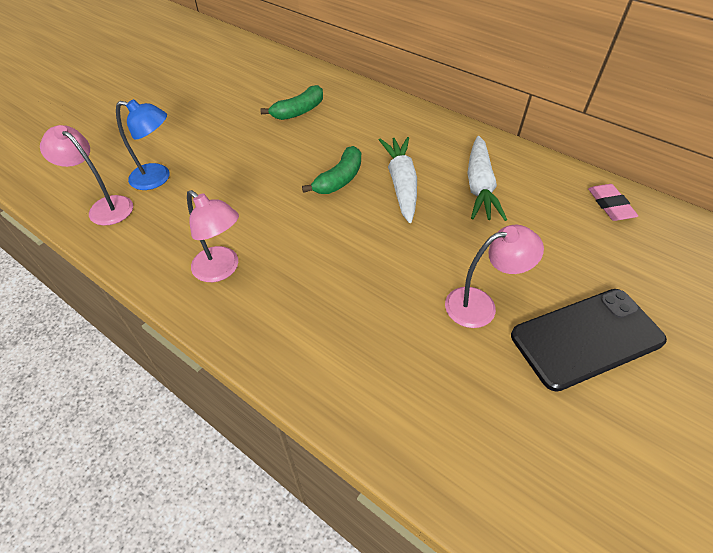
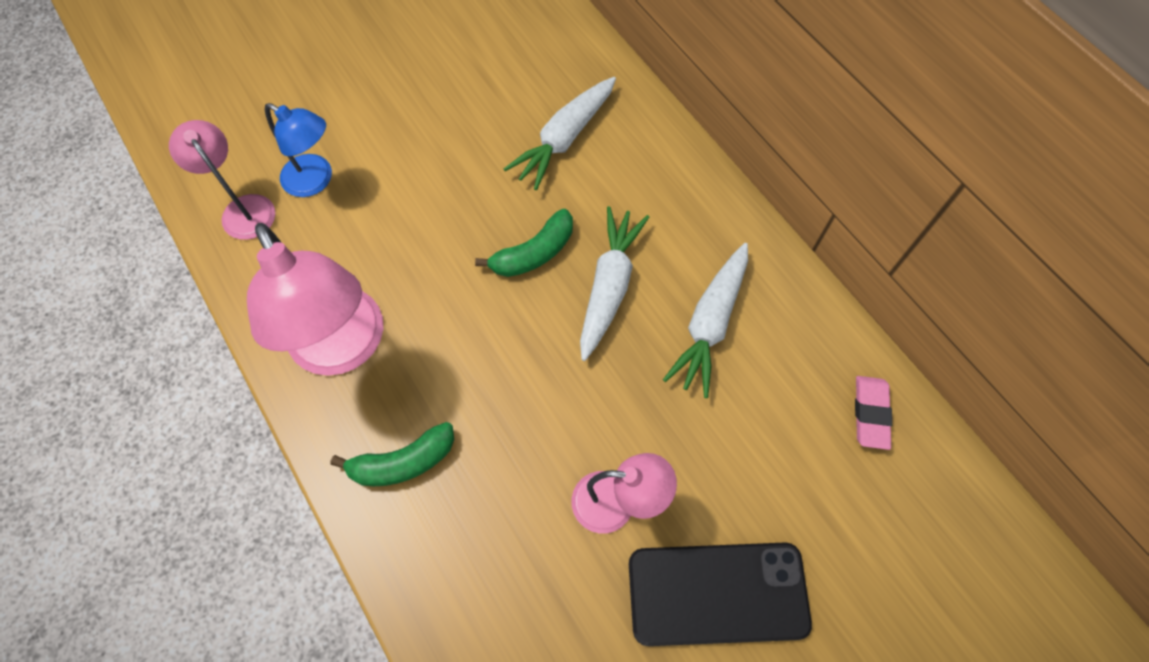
camera: 20 degrees right, 15 degrees up
pink lamp [187,190,239,282] -> pink lamp [247,223,383,376], size x1.72
green banana [260,85,323,120] -> green banana moved to [330,422,454,486]
none -> white carrot [504,77,616,190]

